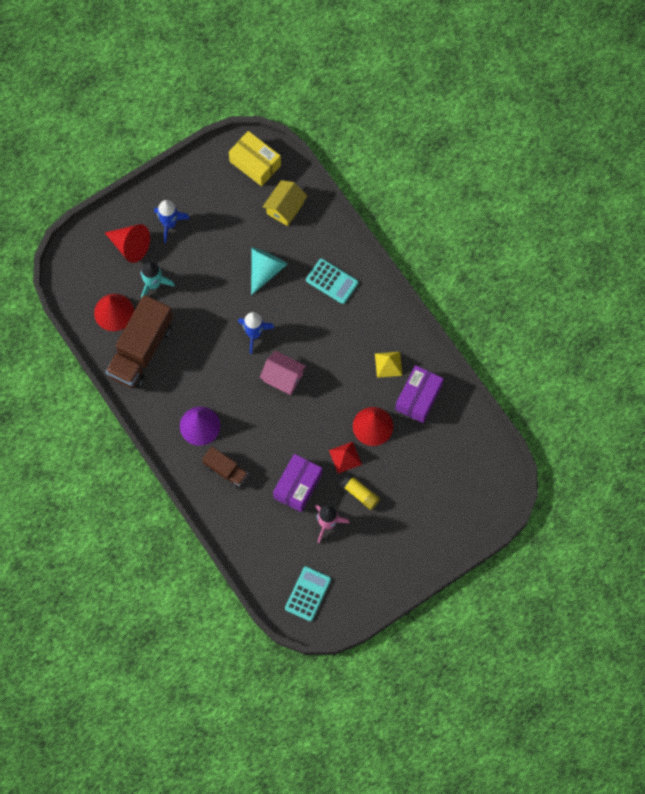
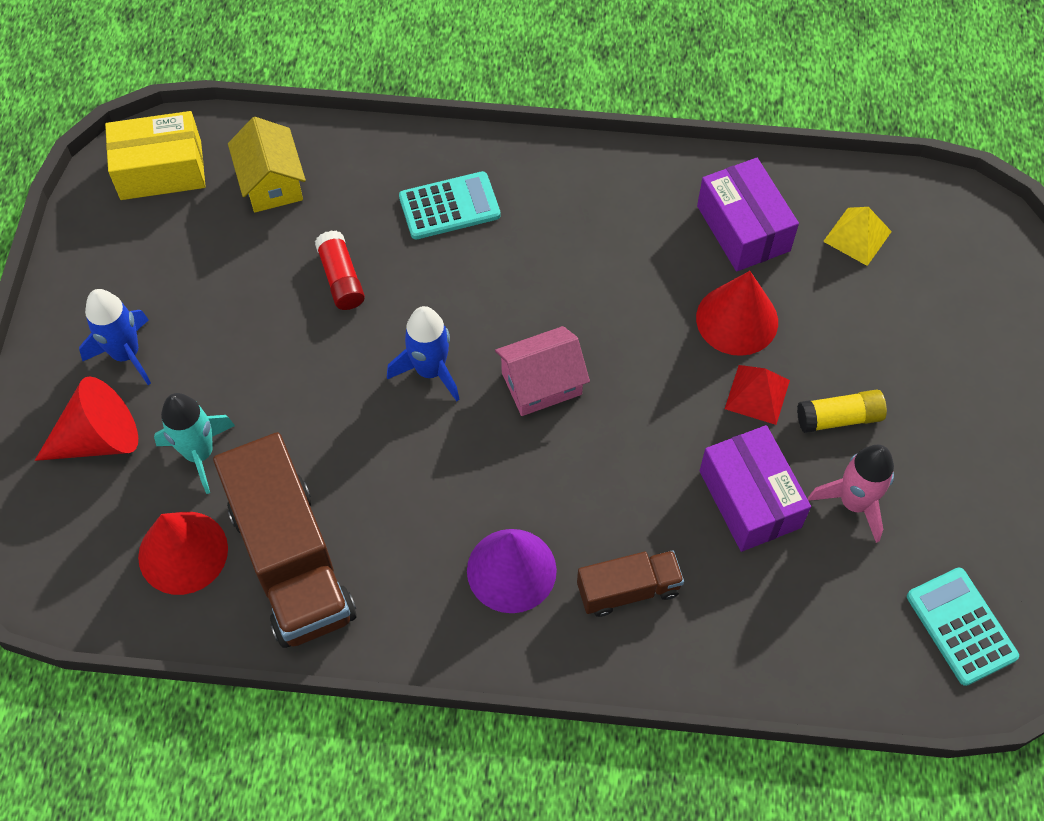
camera: 50 degrees left, 10 degrees down
turquoise cone [251,247,288,295] -> red glue stick [315,231,365,310]
yellow pyramid [375,352,402,378] -> yellow pyramid moved to [823,207,892,266]

